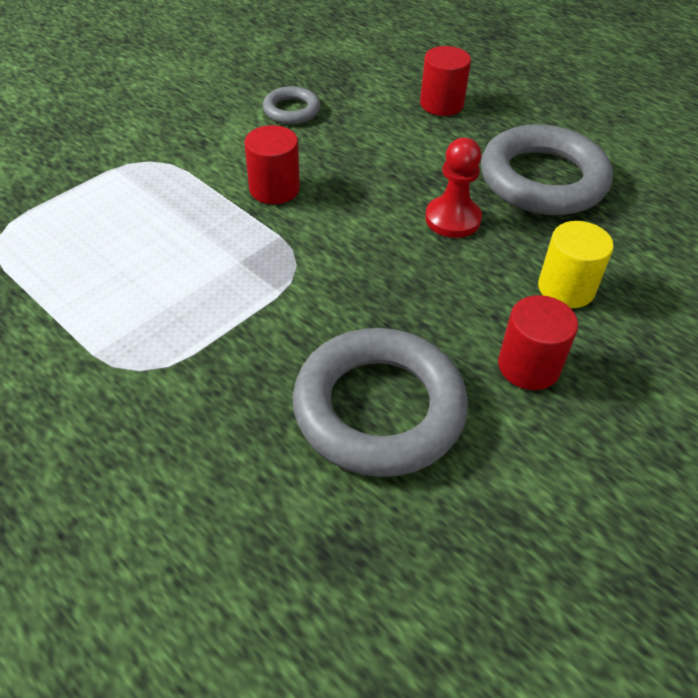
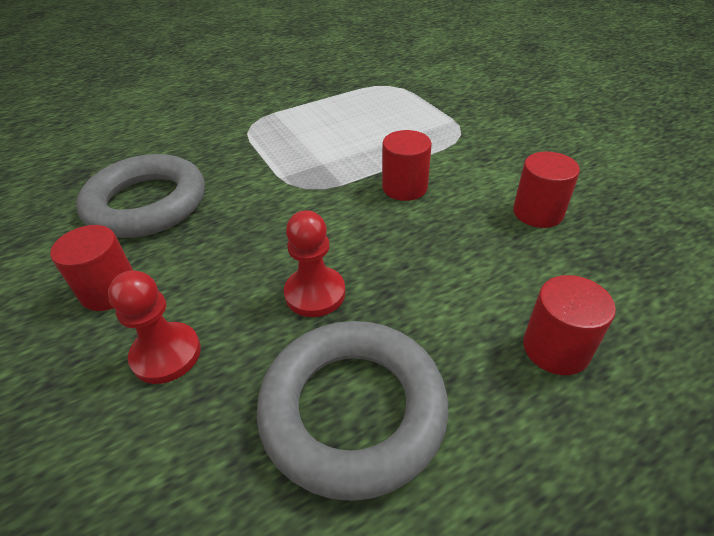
camera: 110 degrees right, 5 degrees down
grey ring [263,86,320,124] -> red cylinder [513,152,580,228]
yellow cylinder [538,221,614,308] -> red pawn [108,270,201,384]

